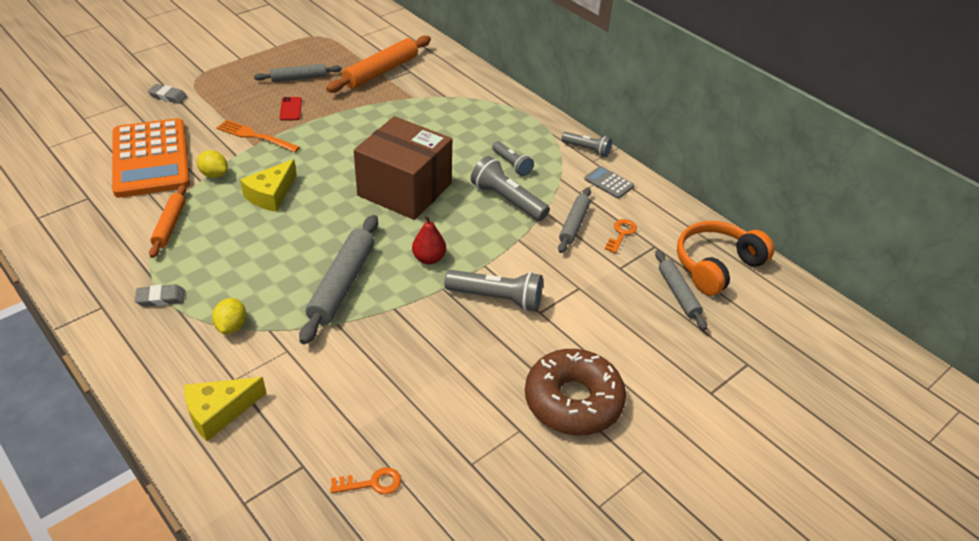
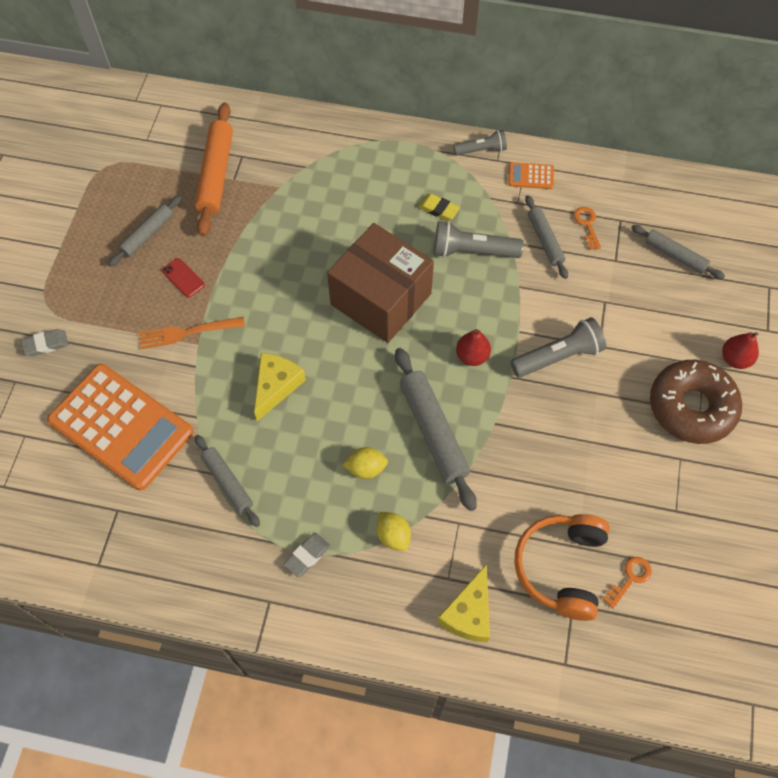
camera: 35 degrees left, 20 degrees up
orange rolling pin [149,185,186,258] -> grey rolling pin [195,435,260,527]
yellow lemon [197,150,228,178] -> yellow lemon moved to [342,447,388,479]
yellow cheese [240,159,297,212] -> yellow cheese turned 150 degrees counterclockwise [254,353,306,421]
brown box [354,116,452,220] -> brown box turned 45 degrees clockwise [327,223,434,343]
grey flashlight [492,141,534,176] -> yellow eraser [418,194,460,221]
grey calculator [584,166,634,199] -> orange calculator [508,162,554,189]
orange headphones [677,221,774,296] -> orange headphones moved to [514,514,610,621]
none -> red pear [722,332,759,369]

